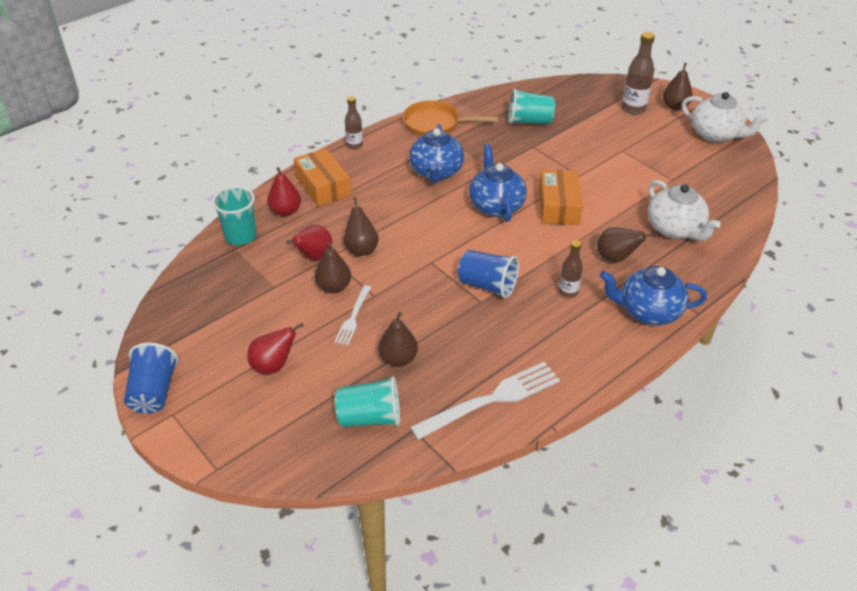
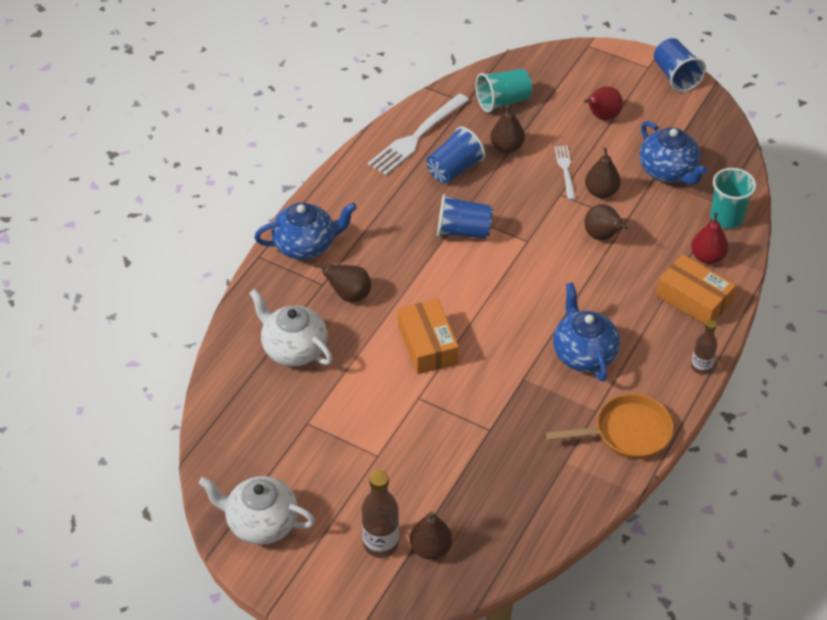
camera: 160 degrees right, 5 degrees up
red pear [286,225,332,260] -> none
blue teapot [469,144,527,222] -> blue teapot moved to [639,121,708,185]
turquoise cup [508,88,555,124] -> none
brown bottle [559,240,583,298] -> none
brown pear [663,63,693,110] -> brown pear moved to [410,512,452,560]
none -> blue cup [426,127,485,183]

